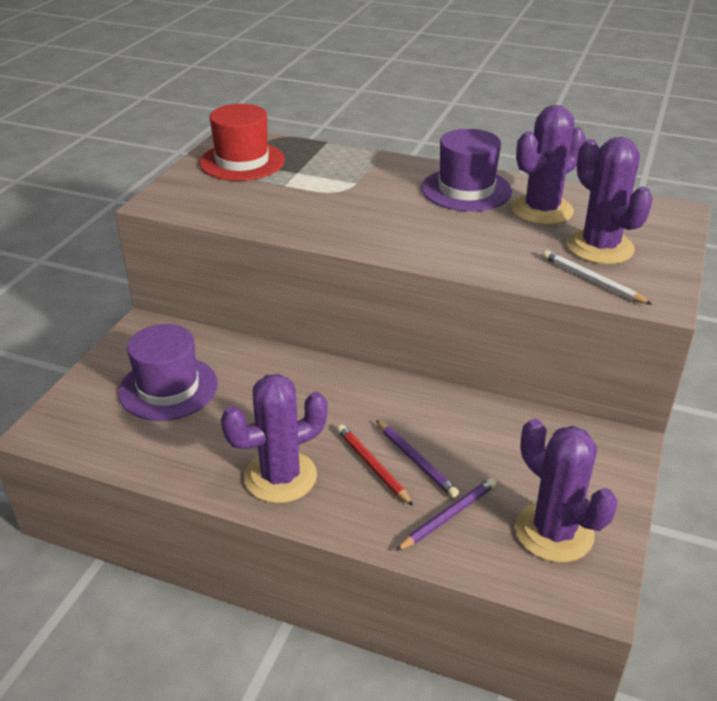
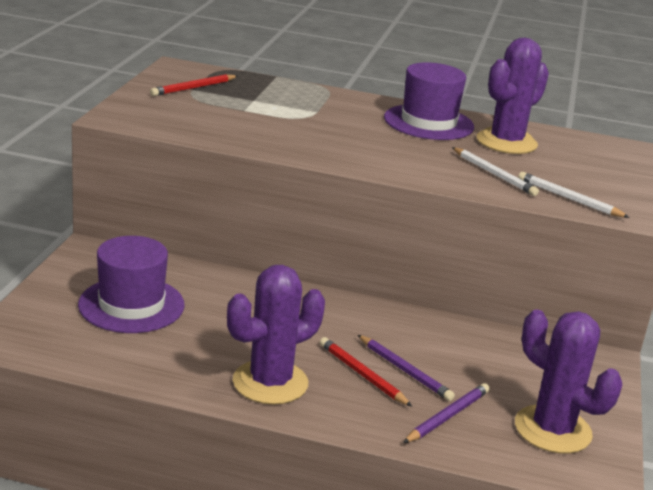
camera: 10 degrees left, 10 degrees down
red hat [199,104,285,181] -> red pencil [150,74,237,96]
purple cactus [567,137,653,264] -> none
none -> white pencil [452,147,539,196]

